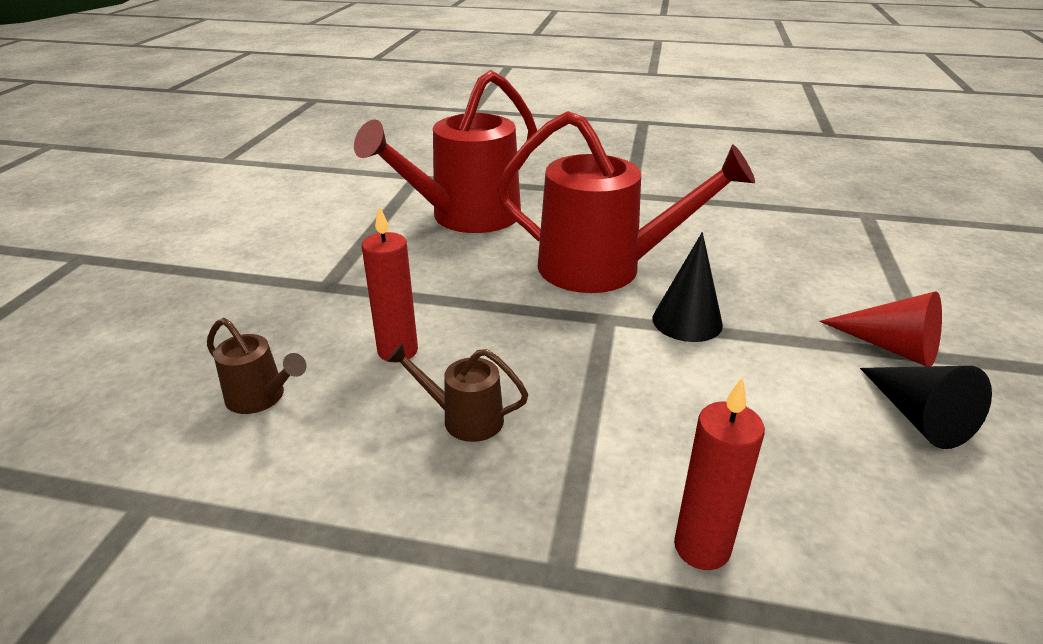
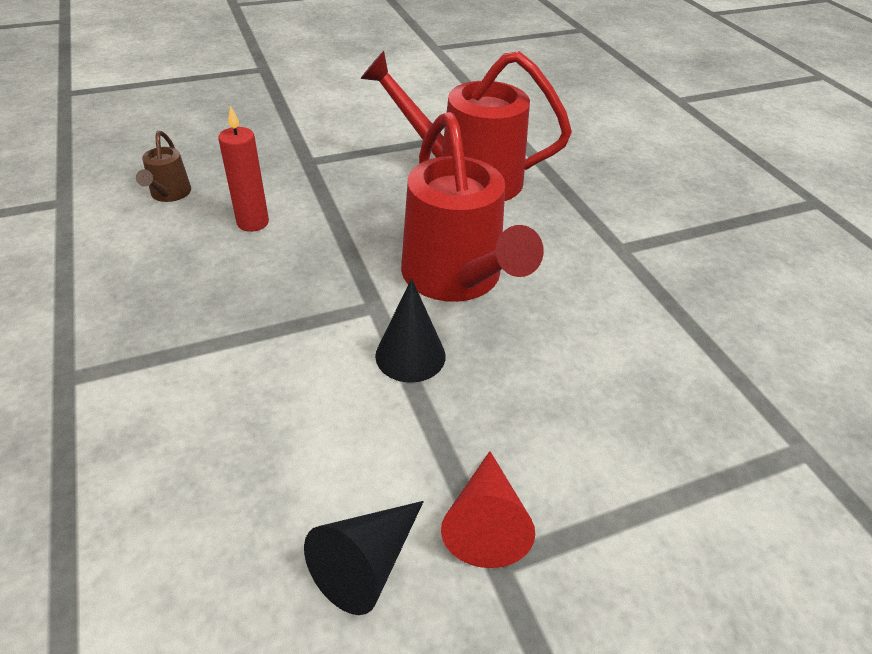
camera: 55 degrees right, 10 degrees up
brown watering can [387,343,529,442] -> none
red candle [674,377,765,570] -> none

